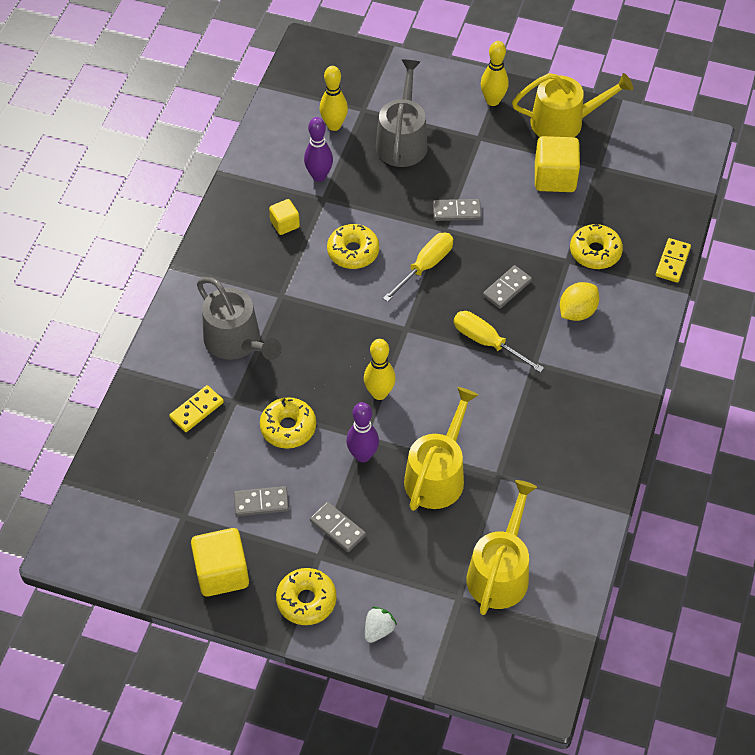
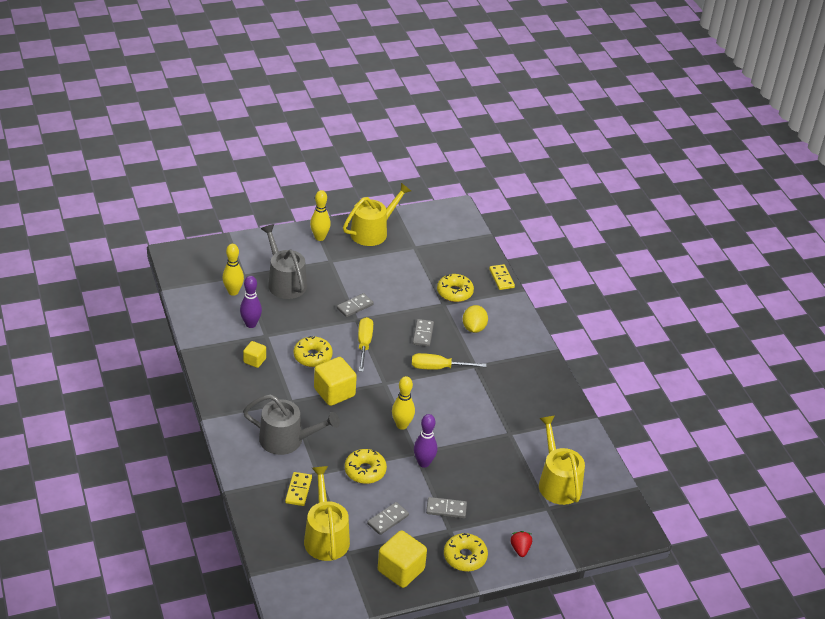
camera: 40 degrees left, 15 degrees down
white strawberry [365,607,397,643] -> red strawberry [510,531,532,557]
yellow watering can [404,387,478,511] -> yellow watering can moved to [304,466,350,561]
yellow cube [535,136,580,192] -> yellow cube moved to [314,357,357,406]

